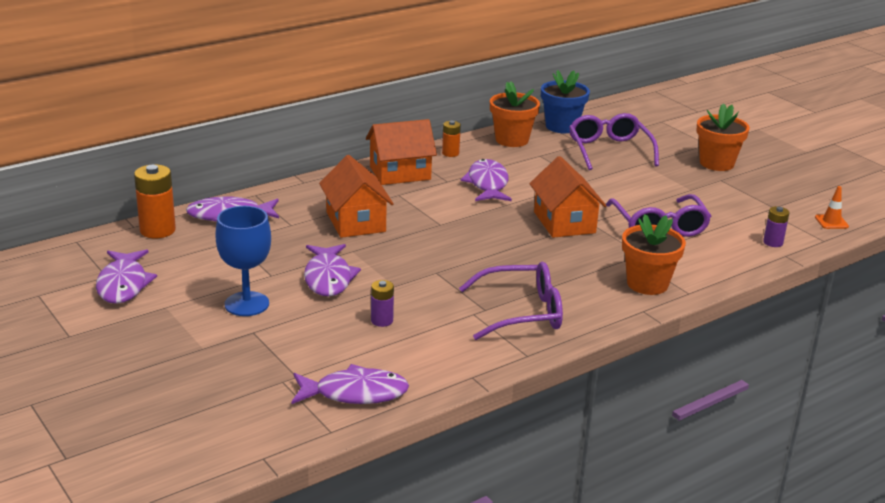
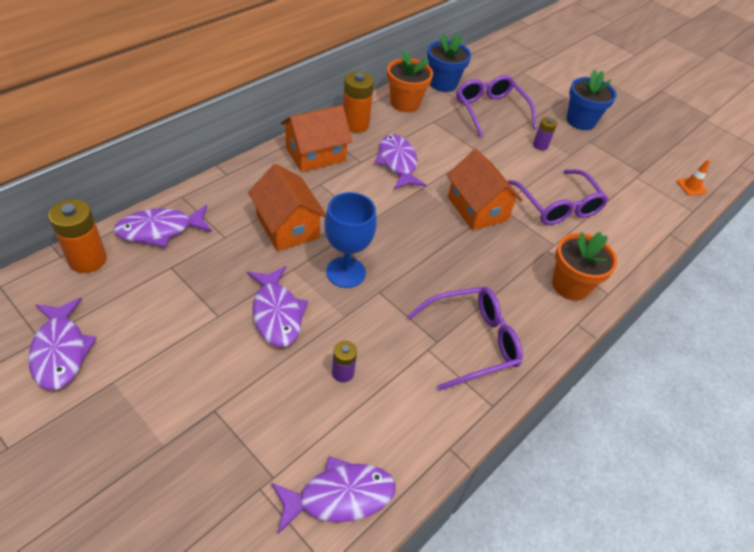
camera: 15 degrees left, 20 degrees up
blue goblet [215,206,271,316] -> blue goblet moved to [324,192,377,288]
orange battery [442,121,461,157] -> orange battery [343,71,374,133], size x1.76
orange flower pot [696,103,750,171] -> blue flower pot [567,70,617,130]
purple battery [763,206,789,247] -> purple battery moved to [533,117,557,150]

